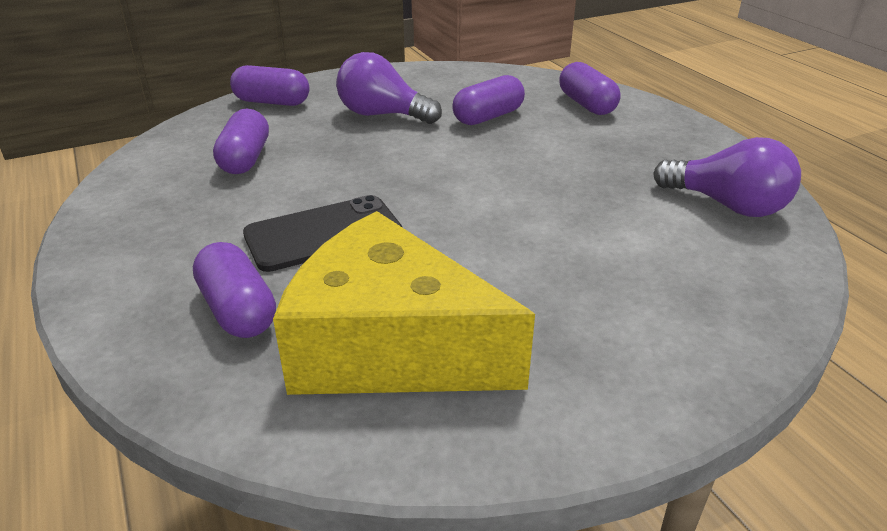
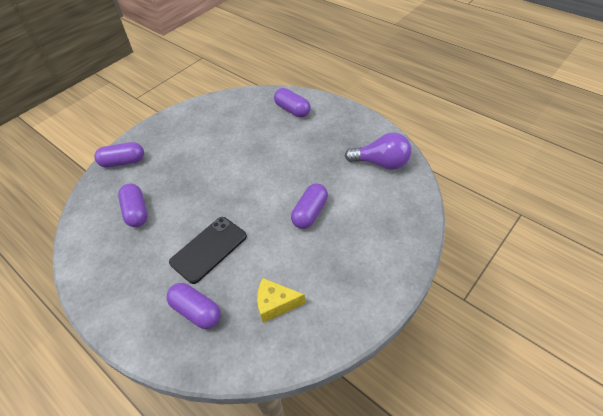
camera: 20 degrees left, 15 degrees up
yellow cheese [273,211,535,395] -> yellow cheese [257,278,305,323], size x0.46
purple light bulb [336,52,442,124] -> none
purple capsule [452,75,525,125] -> purple capsule moved to [291,184,328,229]

